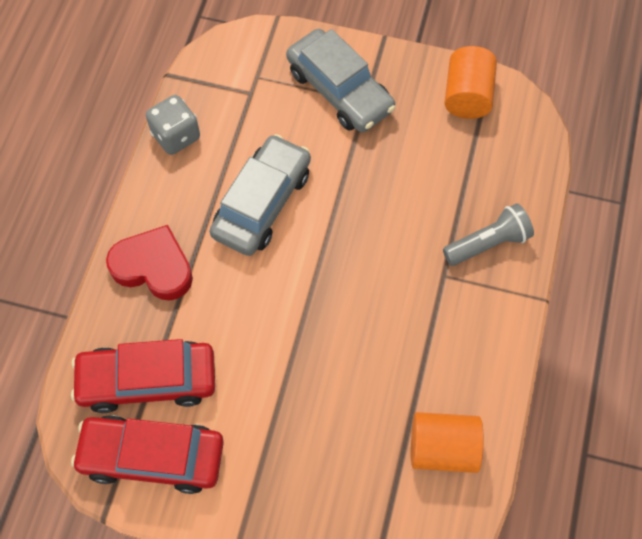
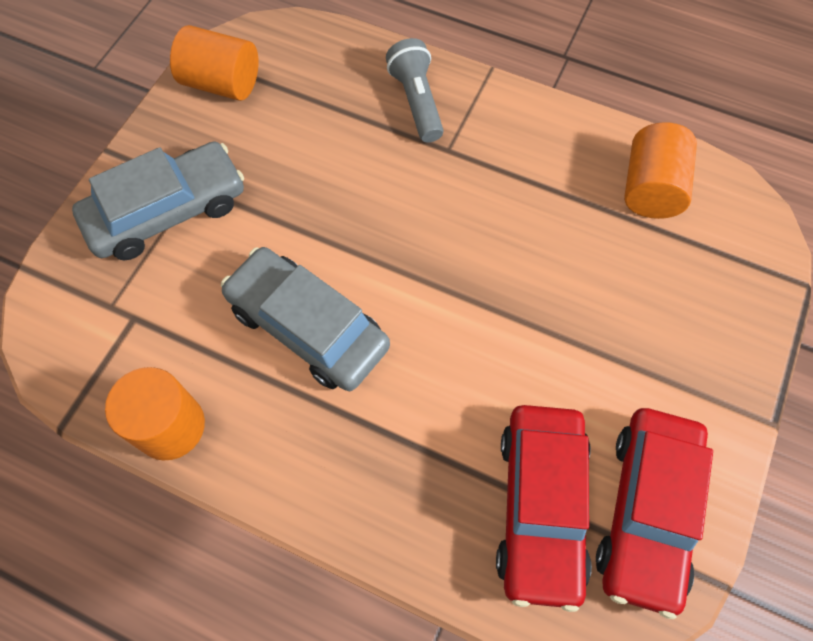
camera: 80 degrees left, 0 degrees up
red heart [106,225,193,301] -> none
grey dice [146,95,200,155] -> orange cylinder [105,367,205,460]

